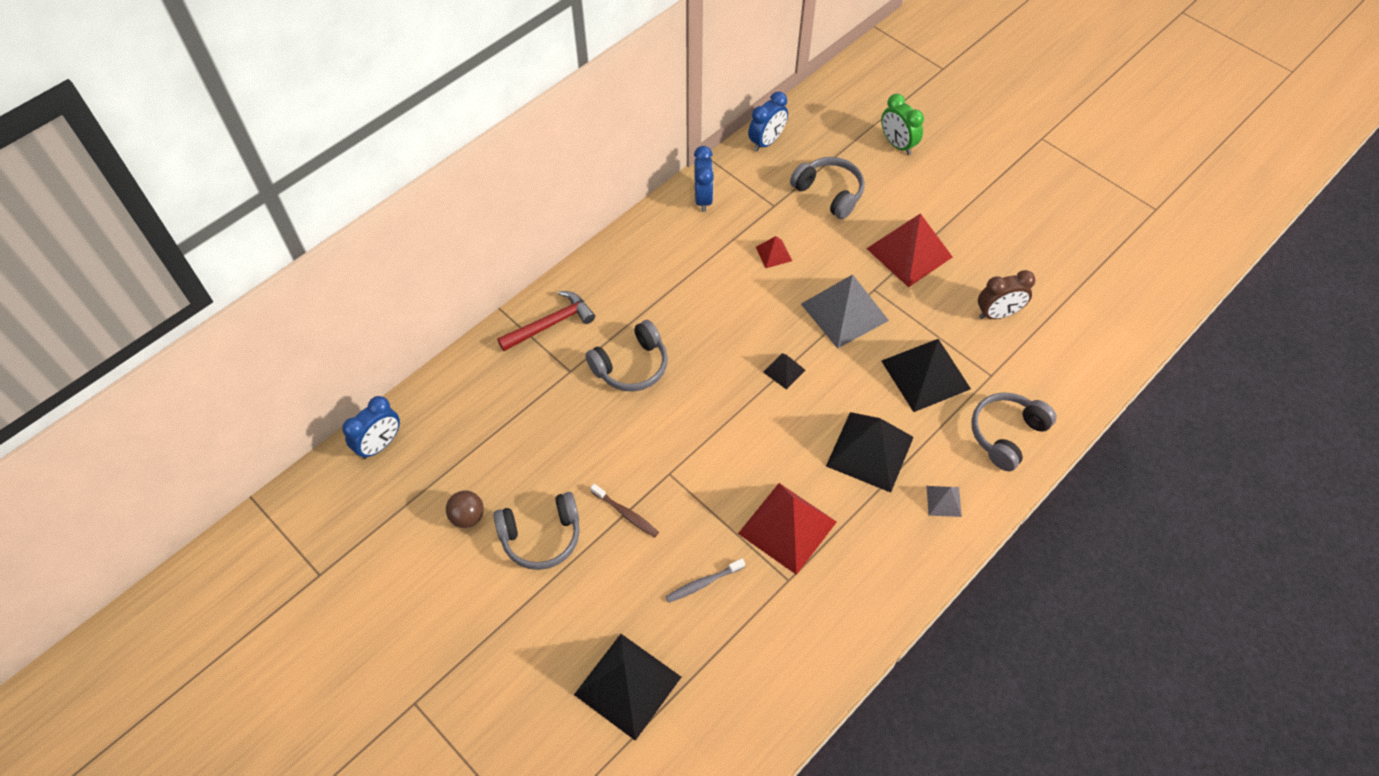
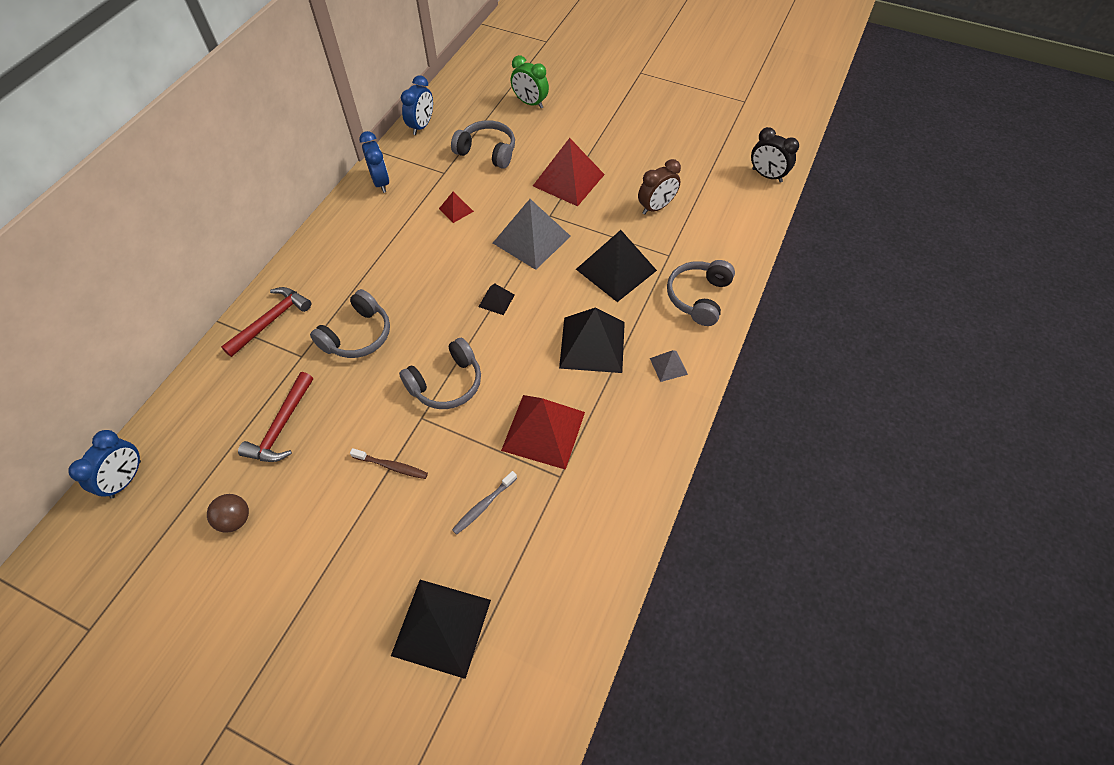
camera: 20 degrees left, 0 degrees up
grey headphones [493,492,580,570] -> grey headphones moved to [399,338,481,409]
none -> red hammer [238,372,313,462]
none -> black clock [751,127,799,183]

